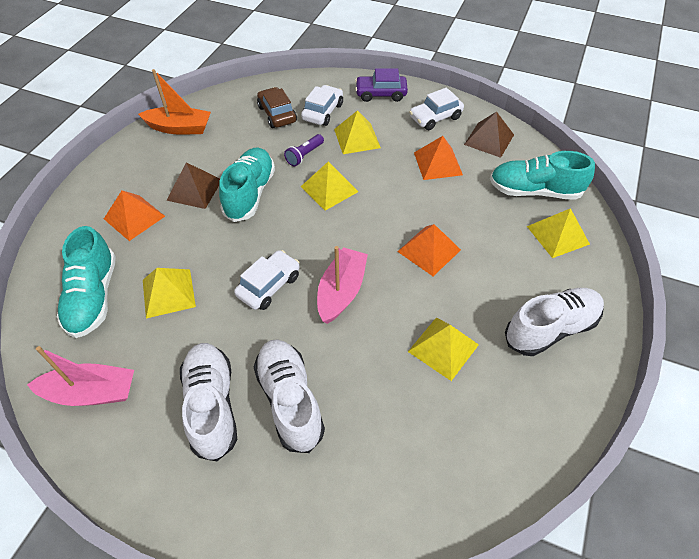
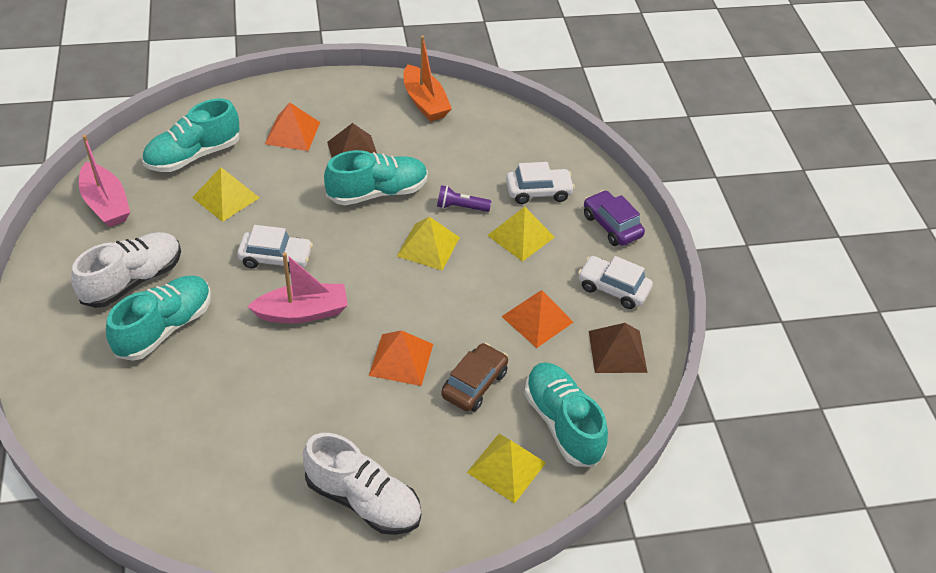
camera: 55 degrees right, 5 degrees down
white shoe [254,339,325,453] -> turquoise shoe [106,276,211,361]
brown car [257,87,297,128] -> brown car moved to [441,343,508,411]
yellow pyramid [408,318,479,381] -> none

